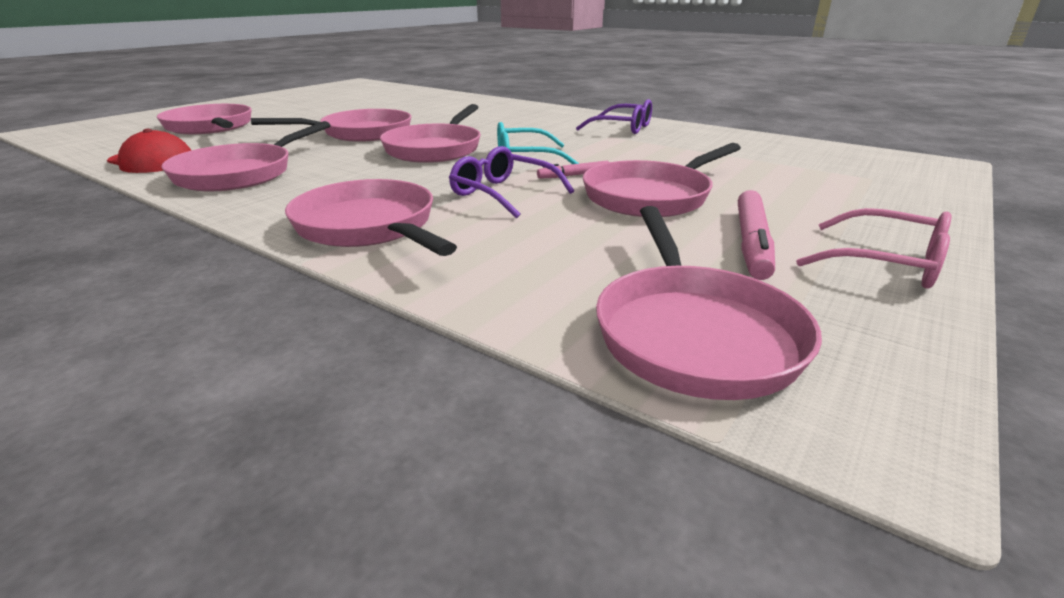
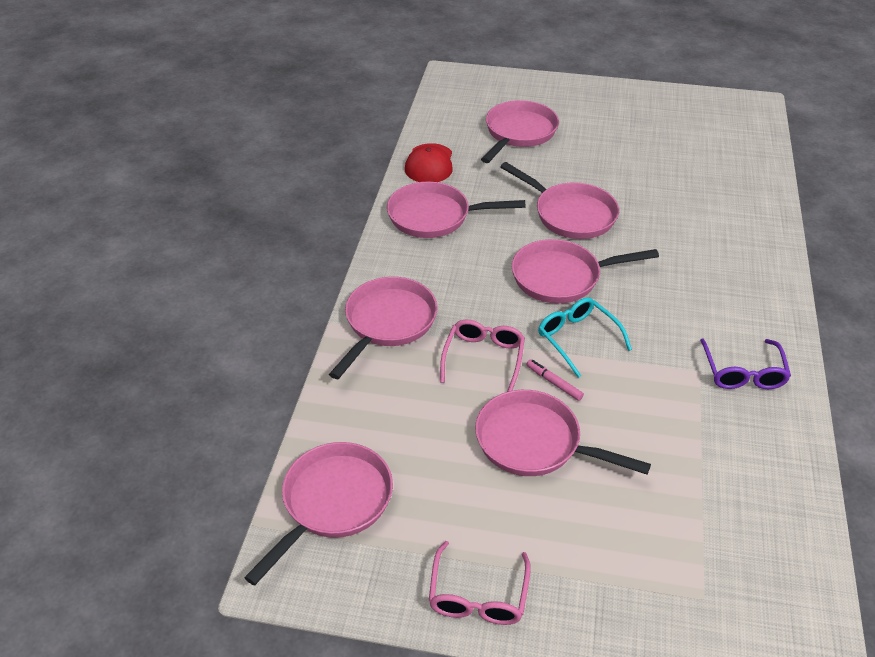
camera: 65 degrees right, 15 degrees up
purple glasses [449,146,574,219] -> pink glasses [440,319,525,392]
pink pan [596,206,822,400] -> pink pan turned 150 degrees clockwise [244,442,393,586]
pink marker [738,190,775,280] -> none

